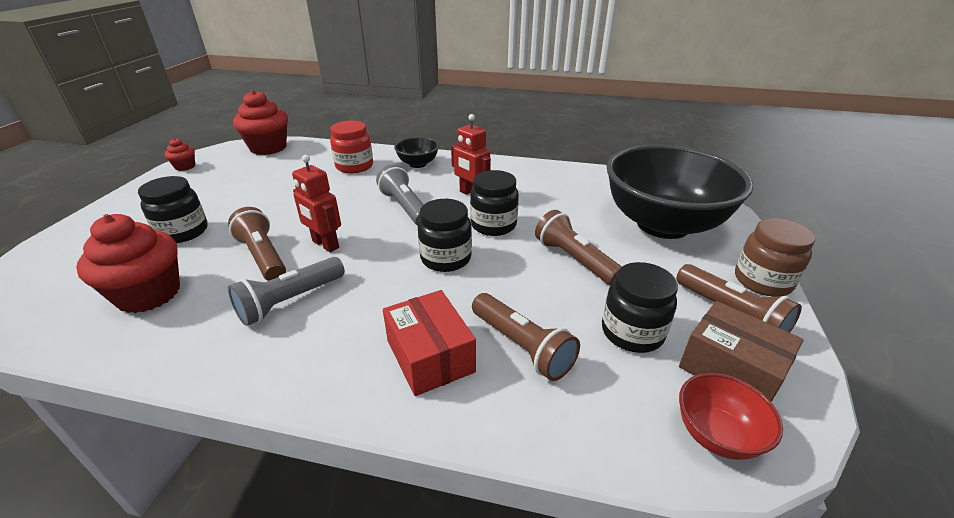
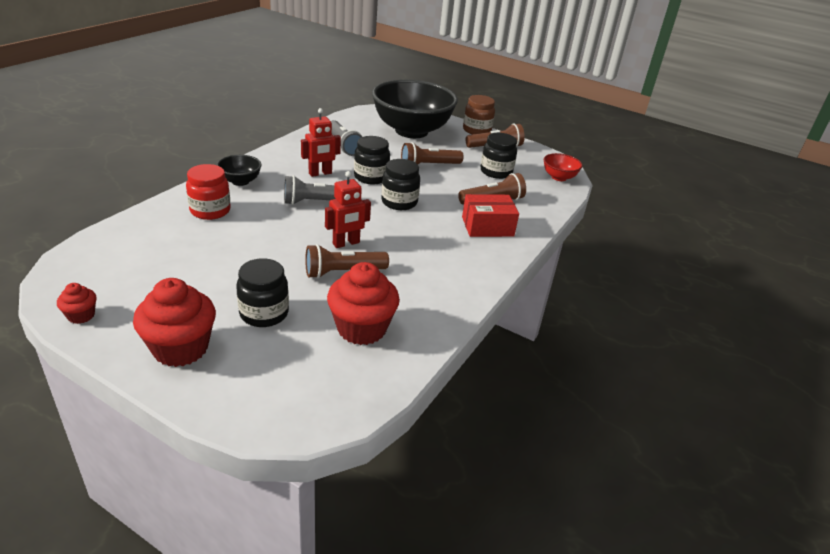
camera: 75 degrees left, 0 degrees up
grey flashlight [228,257,345,326] -> grey flashlight moved to [331,120,362,156]
red cupcake [233,90,288,155] -> red cupcake moved to [133,278,216,367]
brown box [679,301,803,402] -> none

